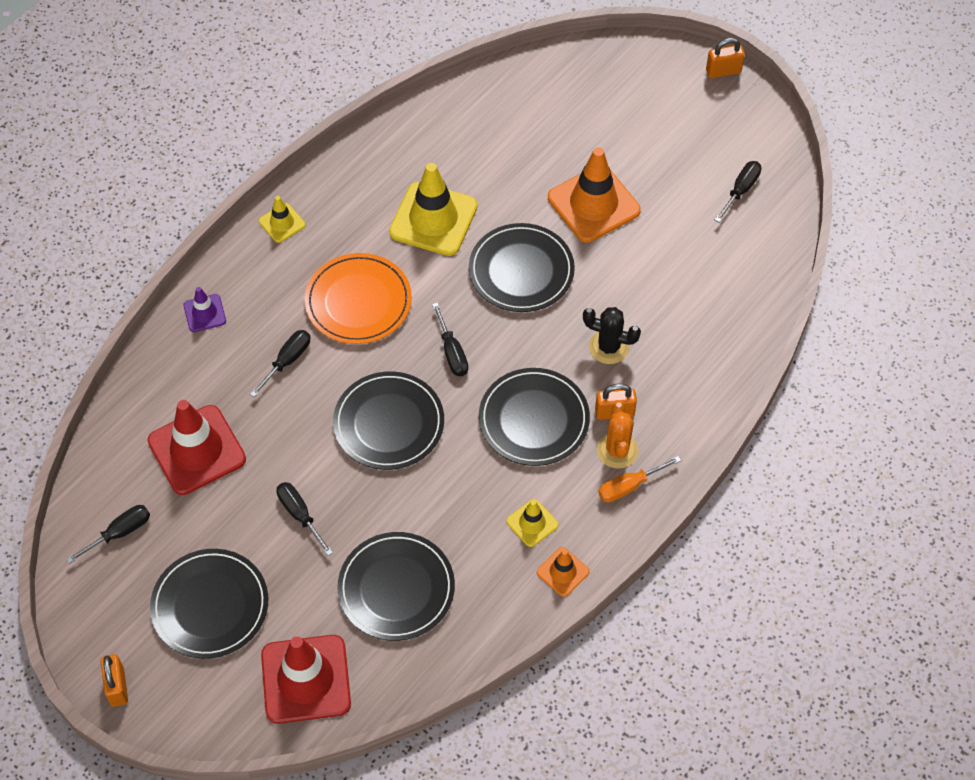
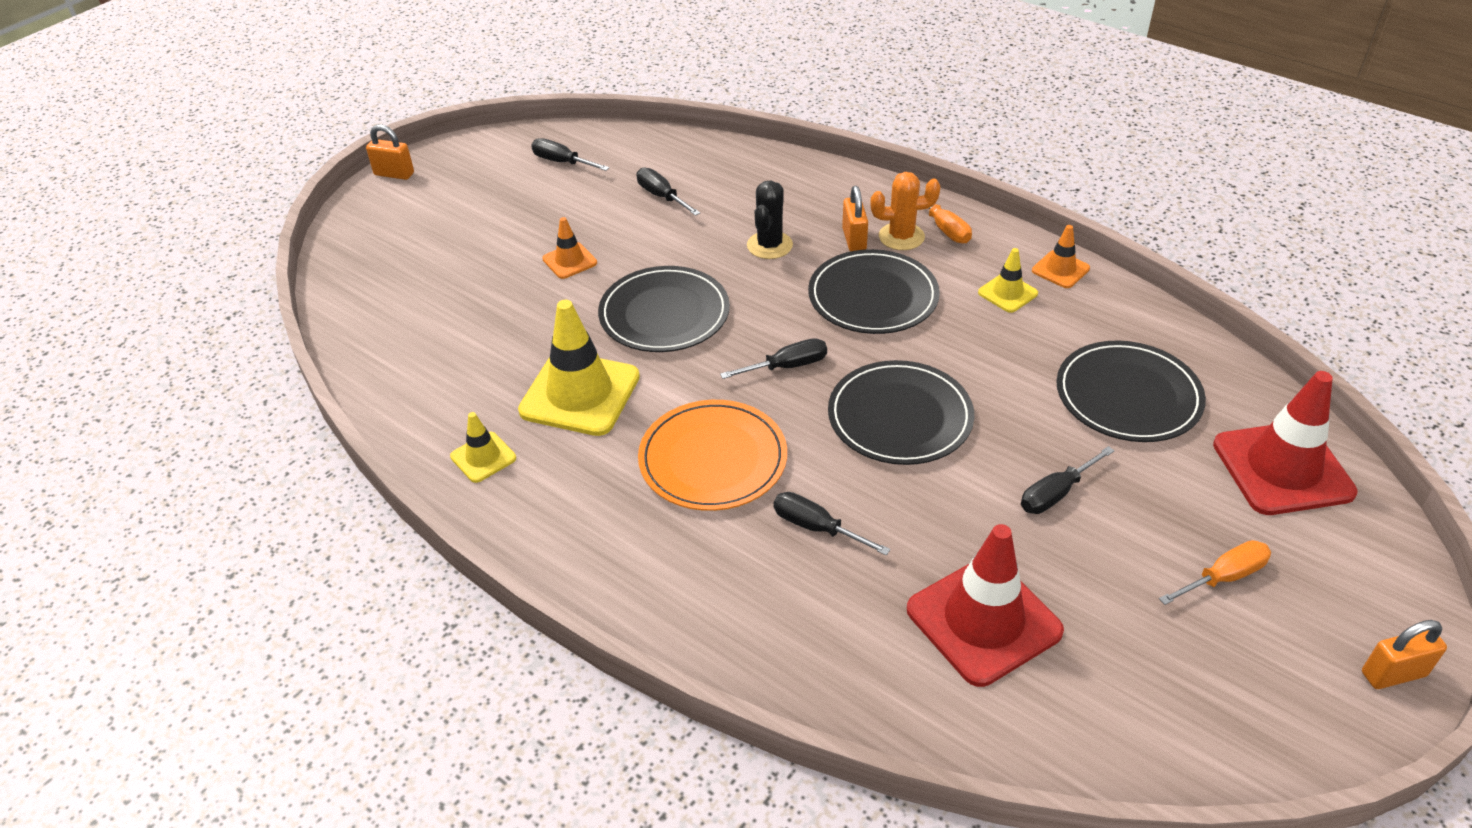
camera: 90 degrees left, 15 degrees down
black screwdriver [66,505,150,564] -> black screwdriver moved to [637,167,700,216]
black plate [150,549,268,659] -> orange screwdriver [1159,540,1271,605]
purple traffic cone [183,287,226,332] -> none
yellow traffic cone [259,196,306,243] -> yellow traffic cone moved to [450,412,516,483]
orange traffic cone [548,147,641,243] -> orange traffic cone [542,217,597,279], size x0.50
orange padlock [706,37,745,78] -> orange padlock turned 60 degrees counterclockwise [366,124,414,180]

